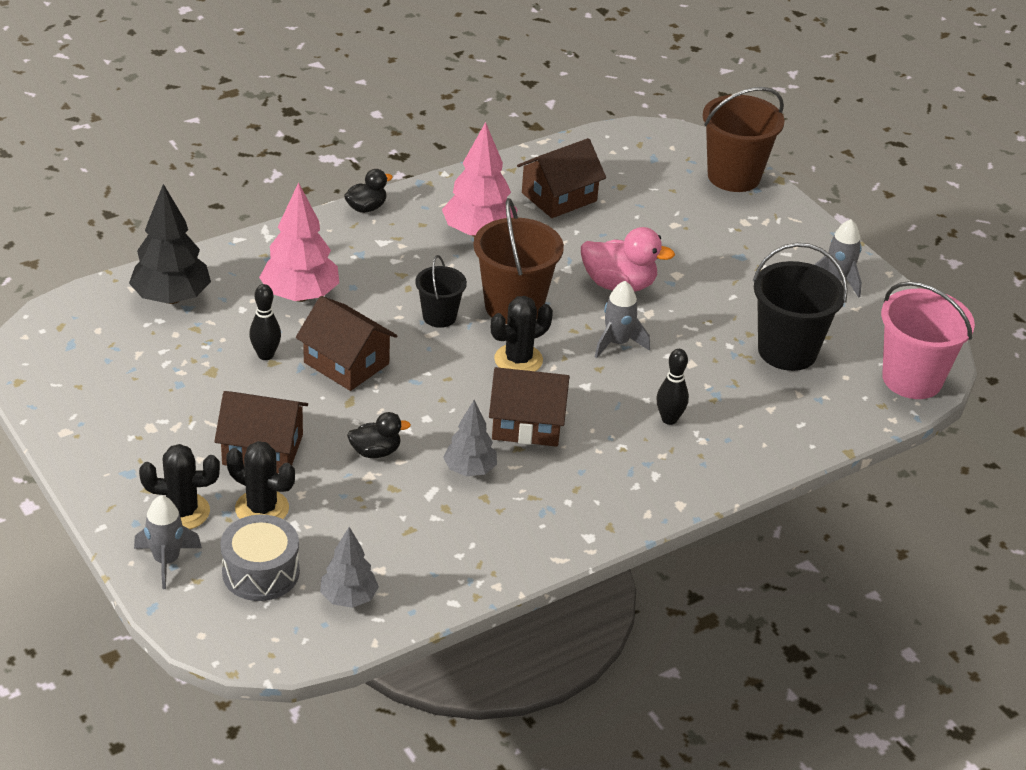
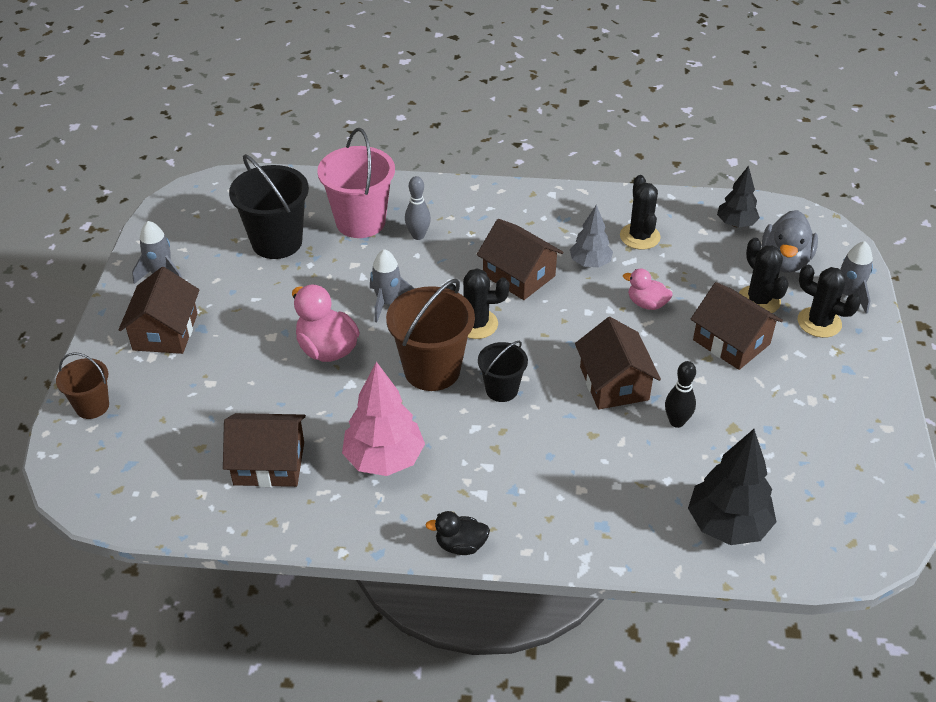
camera: 140 degrees left, 5 degrees up
grey drum [220,515,300,601] -> grey duck [762,210,818,273]
pink tree [259,182,339,302] -> none
grey tree [320,527,379,608] -> black tree [717,165,760,227]
black duck [347,412,411,458] -> pink duck [623,269,673,310]
black bowling pin [657,349,689,425] -> grey bowling pin [405,176,431,240]
brown bucket [703,87,784,192] -> brown bucket [56,352,109,419], size x0.57
pink bucket [881,281,975,399] -> pink bucket moved to [317,128,395,238]
none -> brown house [119,267,199,354]
none -> black cactus [620,175,661,250]

